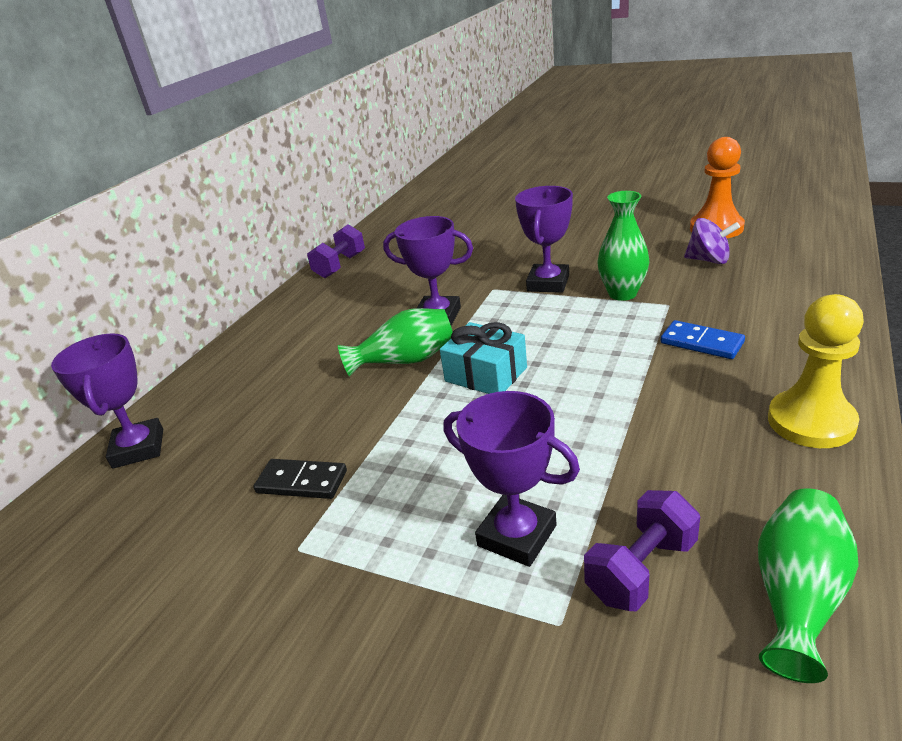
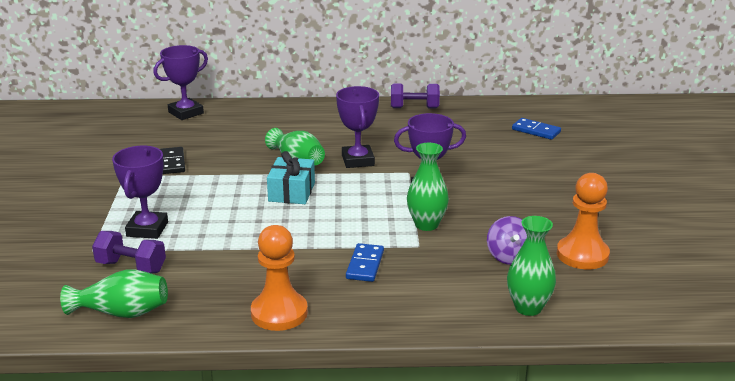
camera: 60 degrees right, 5 degrees down
yellow pawn [768,294,864,448] -> orange pawn [251,225,308,331]
none -> green vase [507,216,556,316]
none -> blue domino [512,118,561,140]

